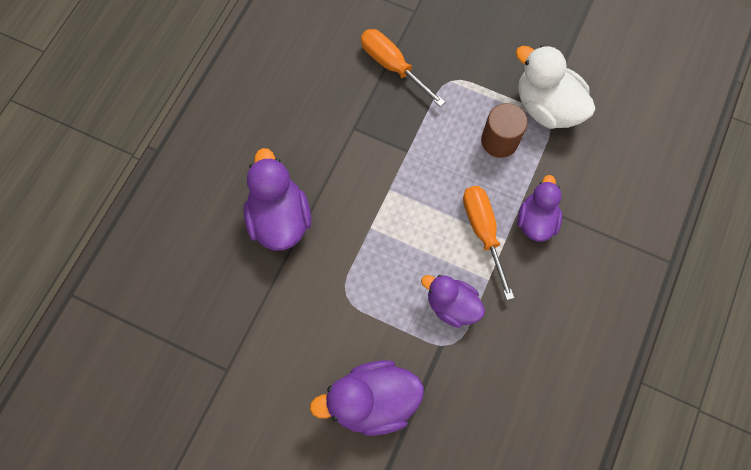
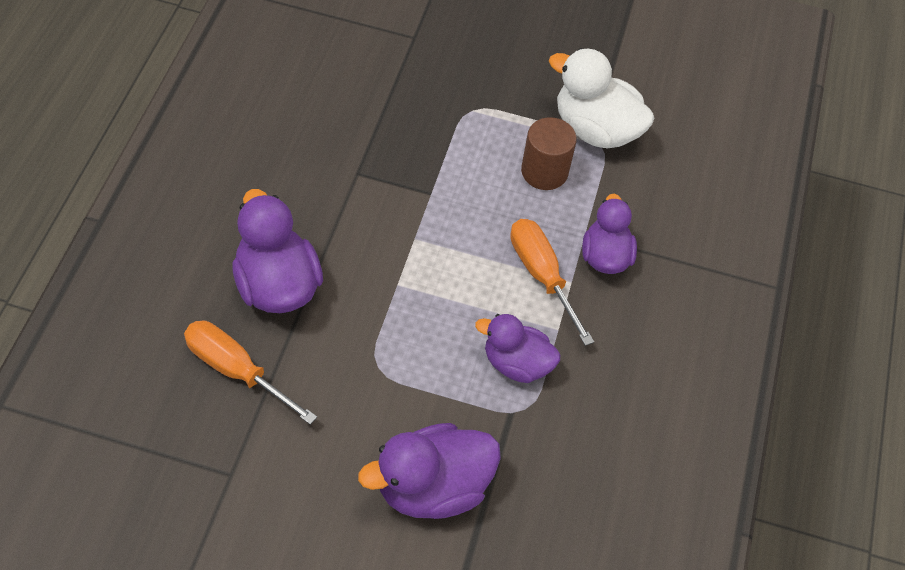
camera: 15 degrees left, 15 degrees down
orange screwdriver [361,29,445,107] -> orange screwdriver moved to [184,321,317,425]

